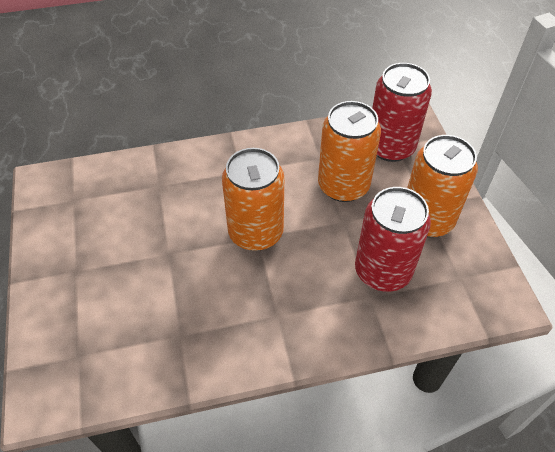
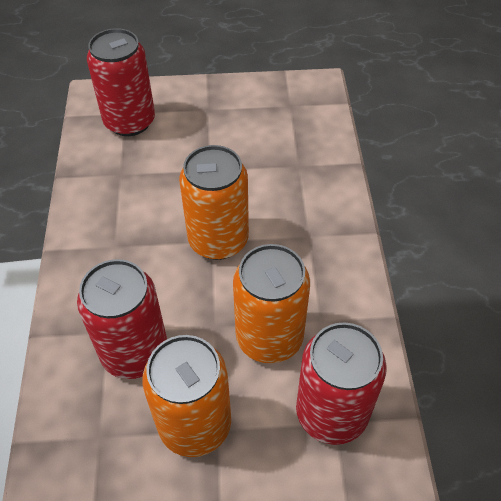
camera: 100 degrees right, 0 degrees up
none -> red can [87,28,155,136]

